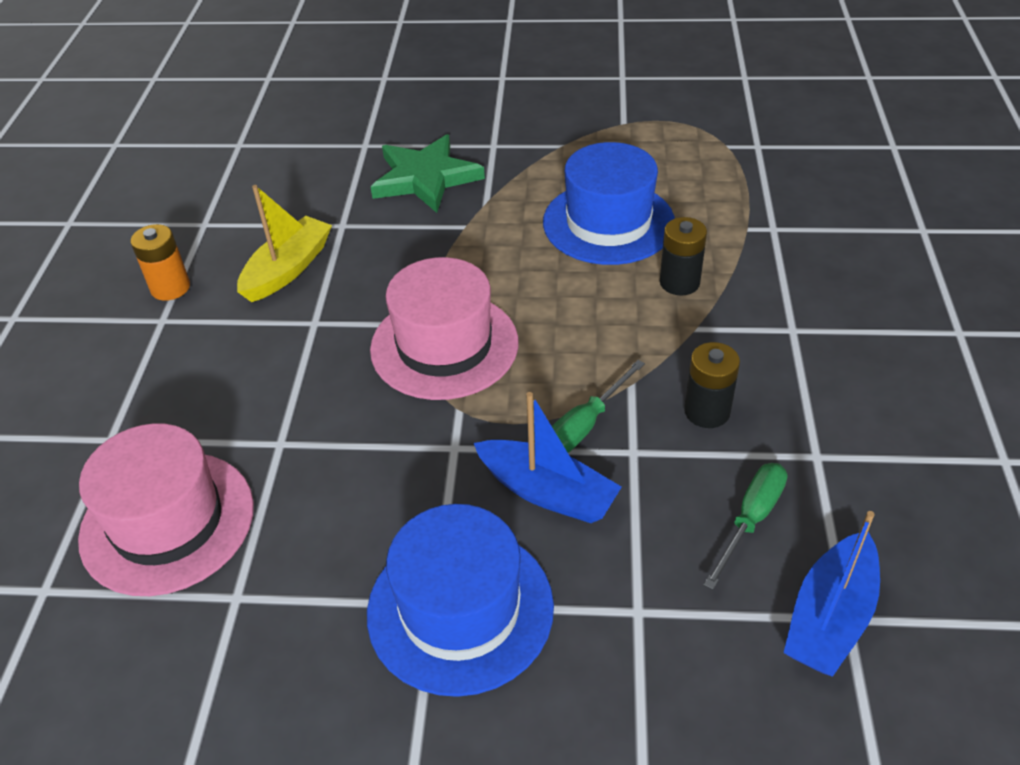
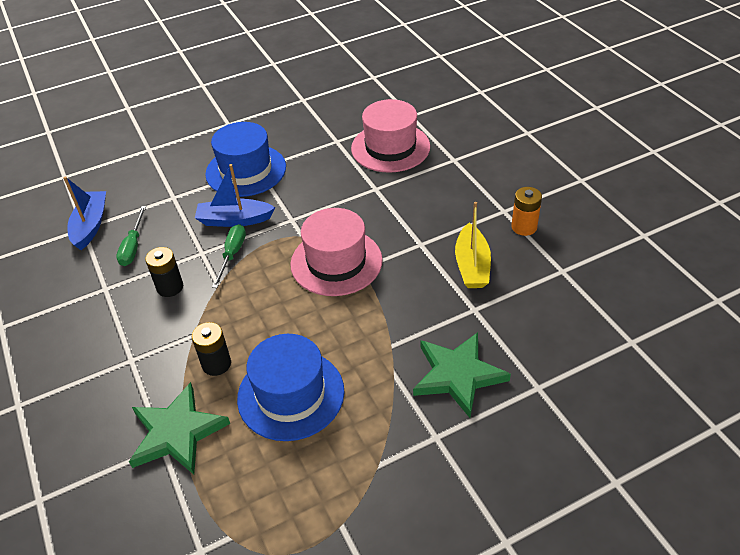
camera: 150 degrees right, 0 degrees up
none -> green star [129,382,230,474]

